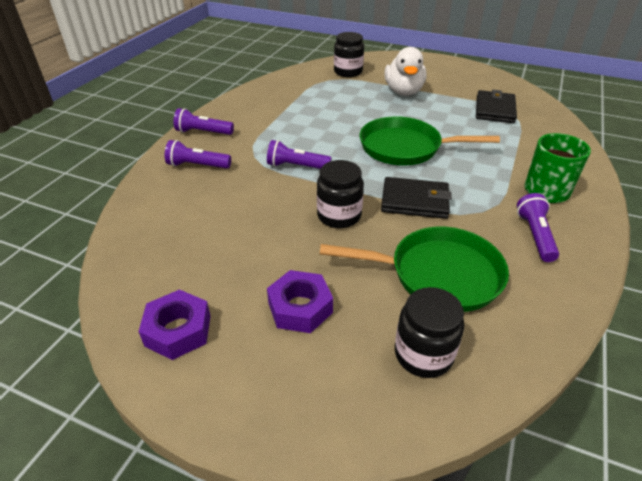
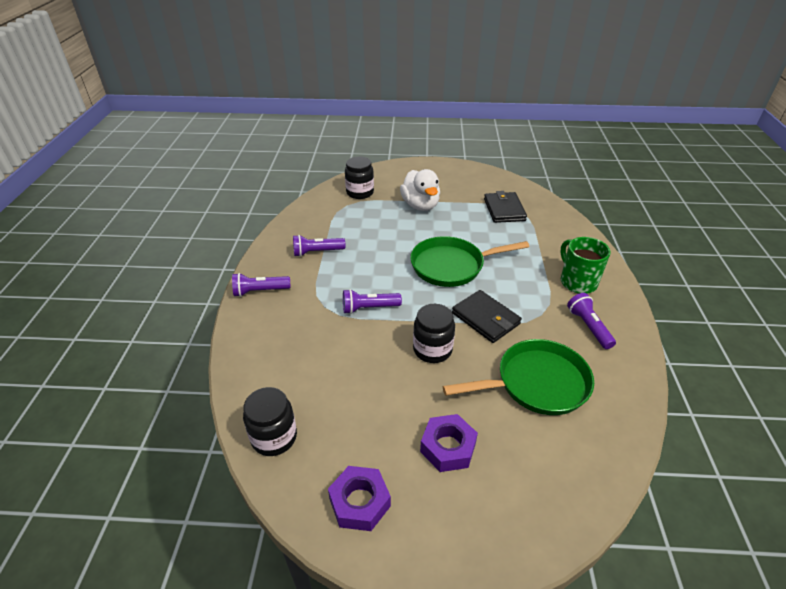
camera: 20 degrees left, 0 degrees up
purple flashlight [165,140,231,169] -> purple flashlight moved to [293,235,345,257]
black wallet [381,177,452,219] -> black wallet turned 60 degrees clockwise [452,290,522,343]
black jar [395,287,464,378] -> black jar moved to [243,387,297,456]

